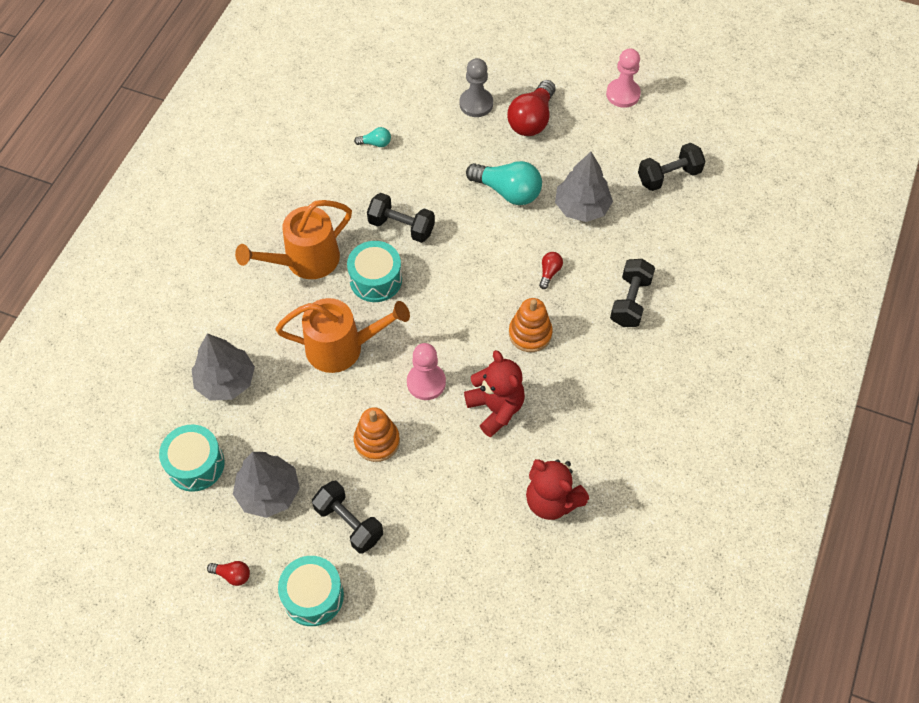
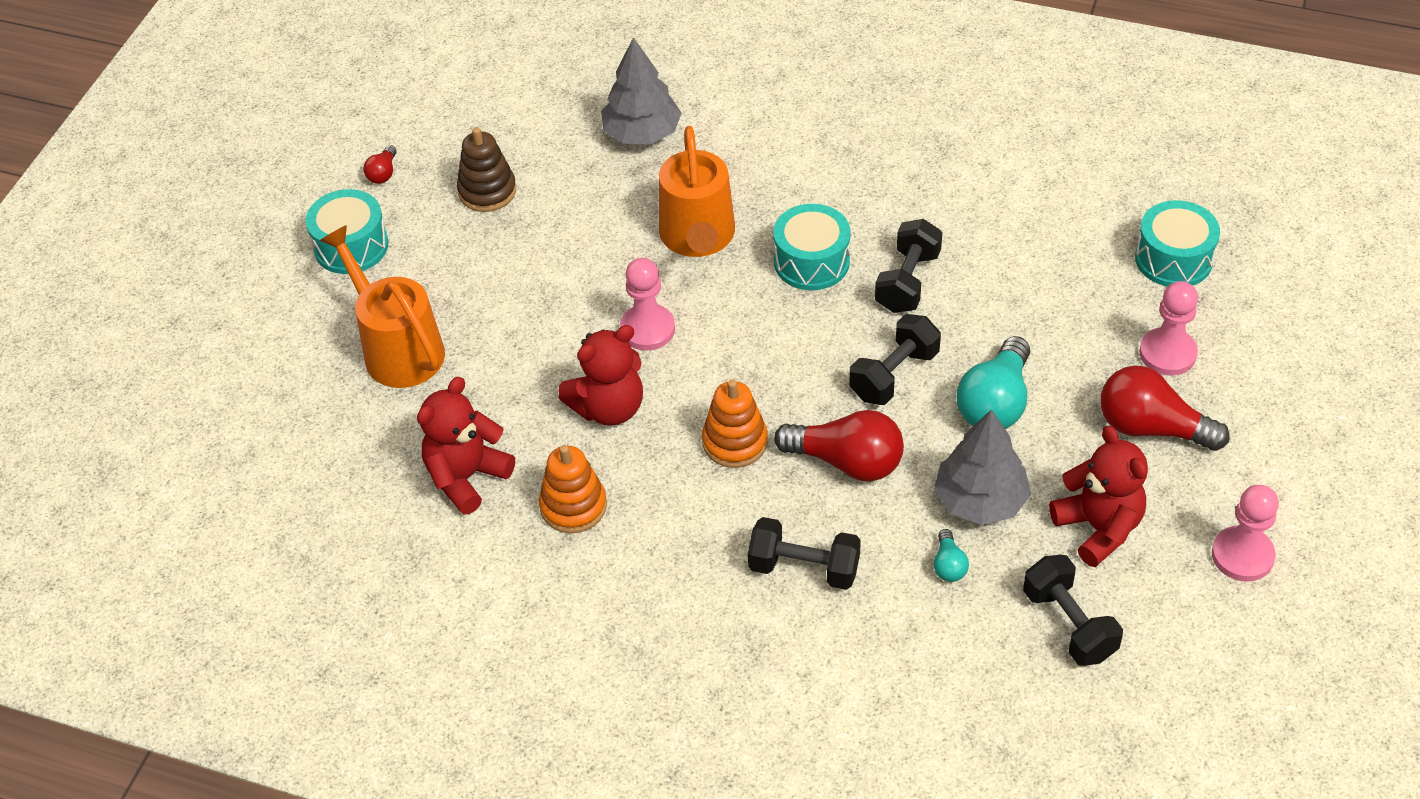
camera: 90 degrees right, 10 degrees down
turquoise drum [159,425,225,492] -> turquoise drum moved to [1135,200,1220,287]
grey tree [233,452,300,518] -> brown stacking toy [457,127,516,212]
orange watering can [235,200,352,279] -> orange watering can moved to [320,225,445,388]
black dumbbell [312,481,383,554] -> black dumbbell moved to [849,314,941,405]
turquoise light bulb [354,127,391,147] -> turquoise light bulb moved to [934,529,969,582]
orange stacking toy [354,407,400,462] -> orange stacking toy moved to [539,445,607,533]
grey pawn [459,58,493,117] -> pink pawn [1139,281,1198,375]
red light bulb [539,252,563,289] -> red light bulb [774,410,904,482], size x2.12
none -> red teddy bear [1049,426,1148,567]

